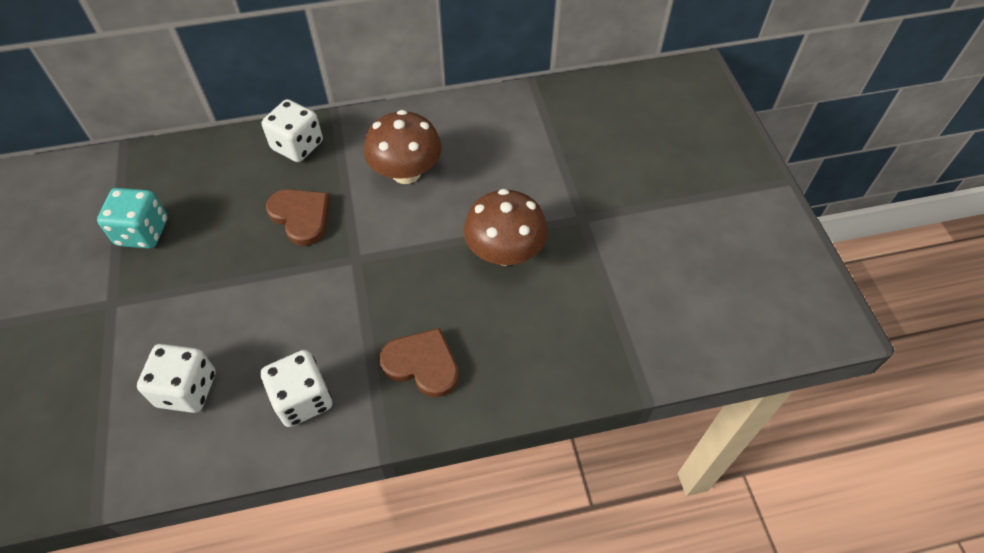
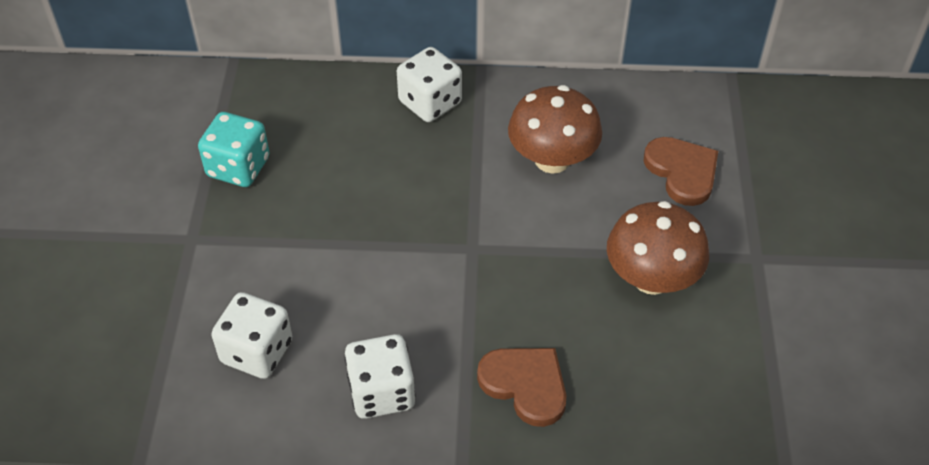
camera: 15 degrees right, 5 degrees down
brown heart [266,189,330,246] -> brown heart moved to [644,137,718,206]

